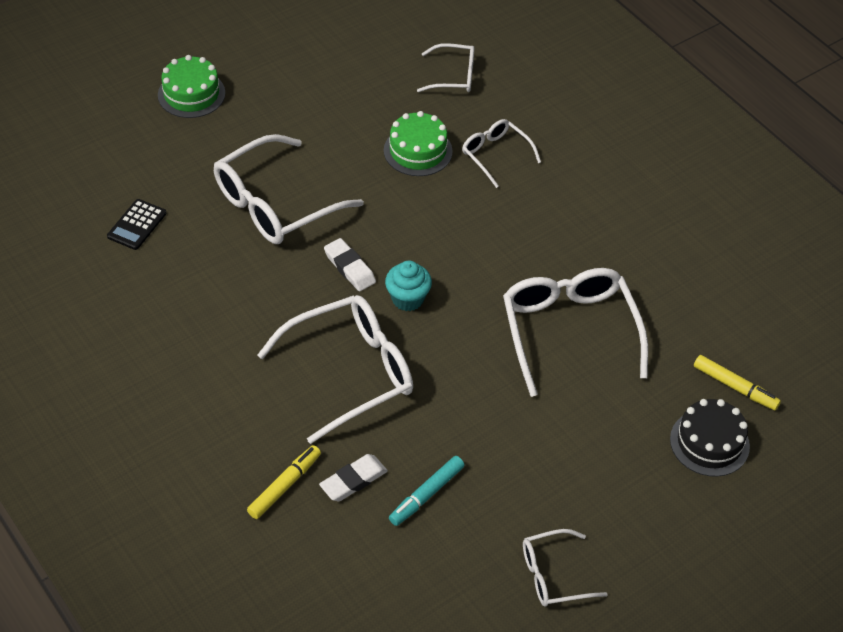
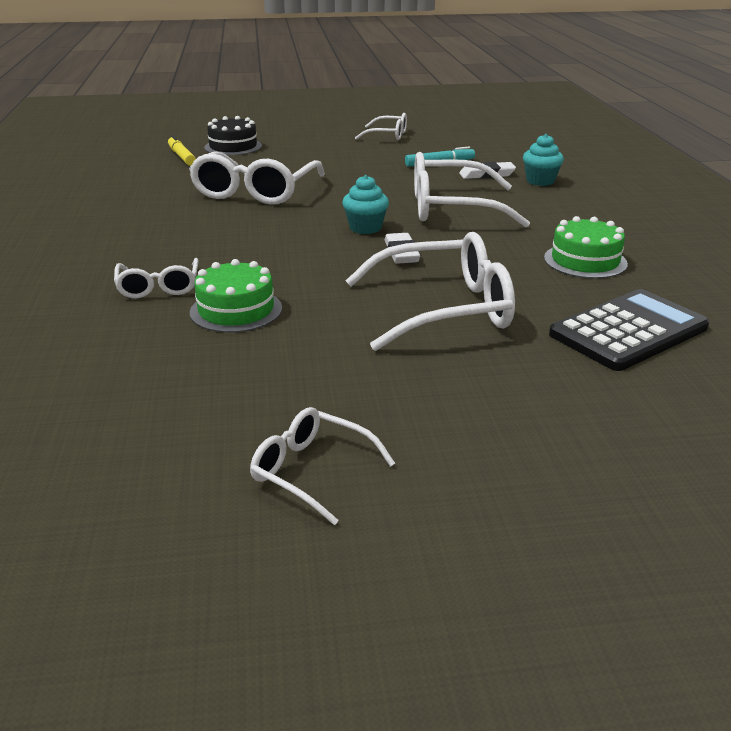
camera: 150 degrees left, 20 degrees down
black calculator [107,199,166,250] -> black calculator [549,289,709,371], size x1.88
green cake [158,55,225,118] -> green cake moved to [544,216,628,279]
yellow marker [247,445,321,519] -> turquoise cupcake [523,134,564,186]
white glasses [417,43,474,92] -> white glasses moved to [250,407,395,525]

